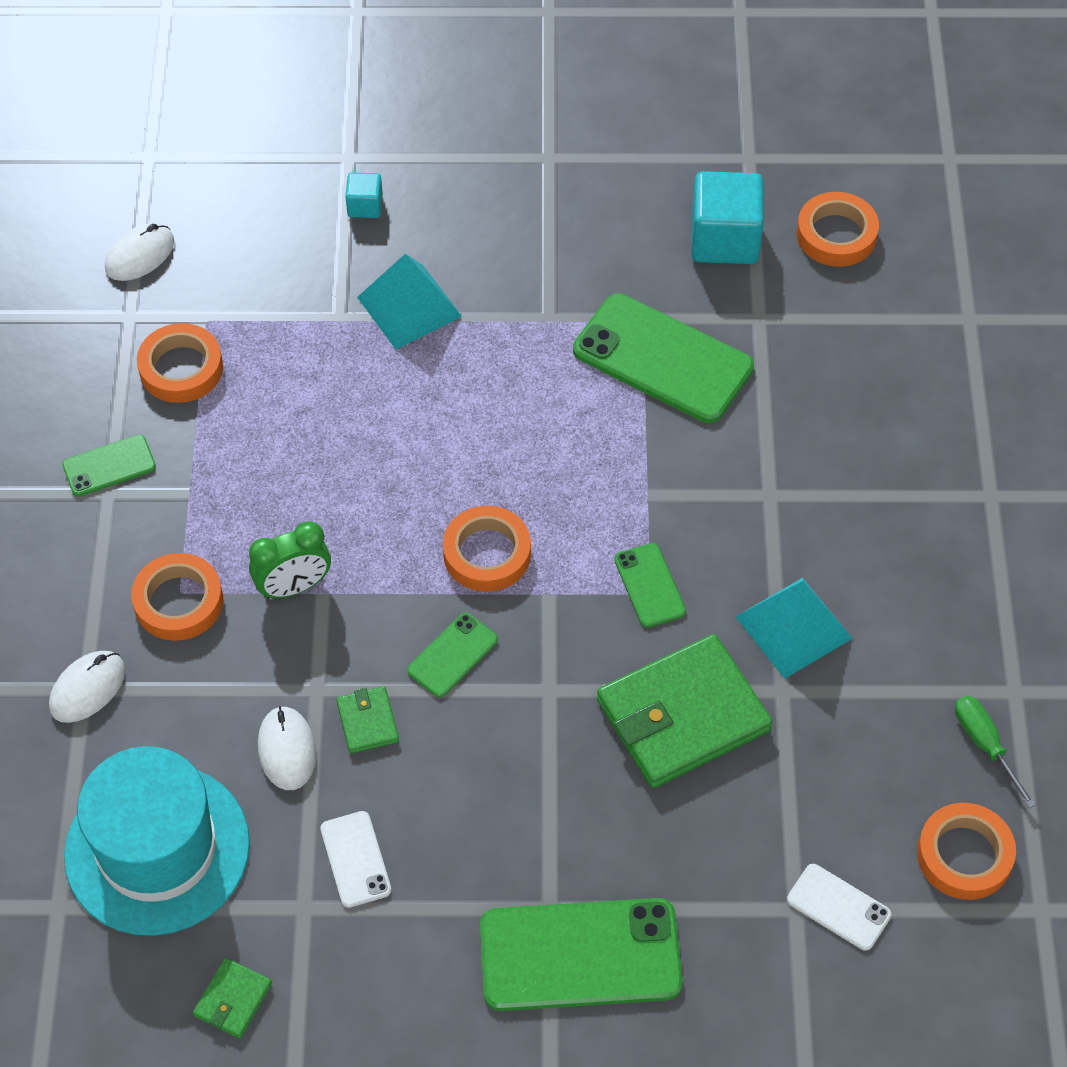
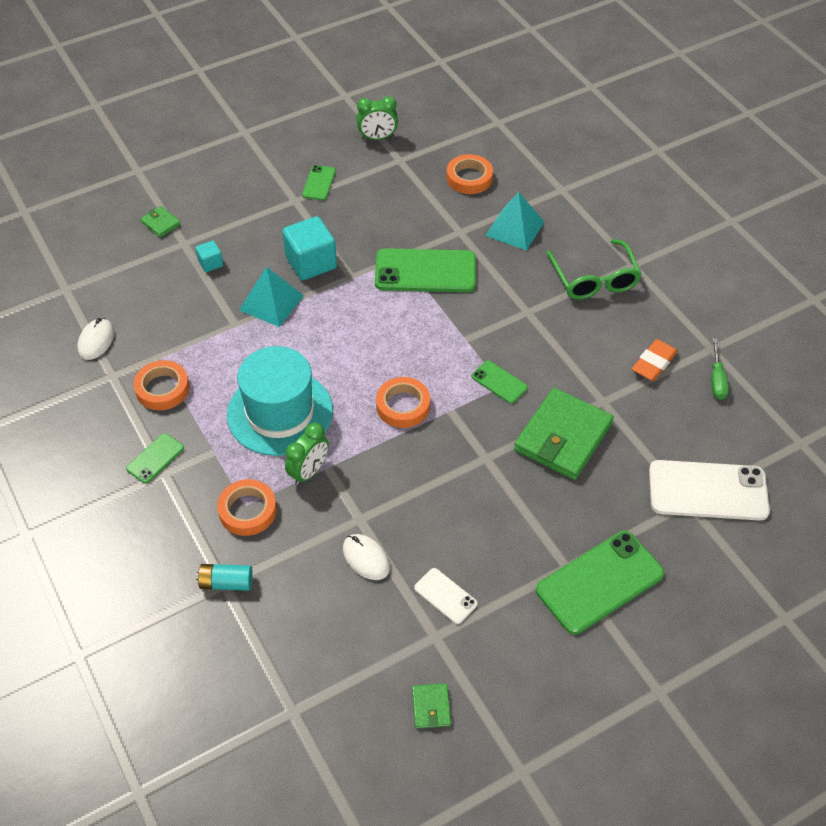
camera: 30 degrees left, 5 degrees down
white mouse [49,651,125,723] -> turquoise battery [196,564,253,591]
turquoise hat [64,746,250,936] -> turquoise hat moved to [227,346,333,456]
green wallet [336,686,399,754] -> green wallet moved to [140,206,181,238]
green phone [407,613,498,697] -> green phone moved to [302,165,336,200]
turquoise cube [691,171,764,264] -> turquoise cube moved to [282,216,337,280]
turquoise pyramid [735,578,853,679] -> turquoise pyramid moved to [485,192,544,251]
white phone [787,864,891,951] -> white phone [649,460,770,521], size x2.01
orange tape [917,803,1016,900] -> none
green screwdriver [955,696,1036,808] -> green screwdriver turned 120 degrees counterclockwise [712,338,729,400]
none -> green clock [357,96,398,140]
none -> green glasses [546,239,642,300]
none -> orange eraser [632,339,678,381]

